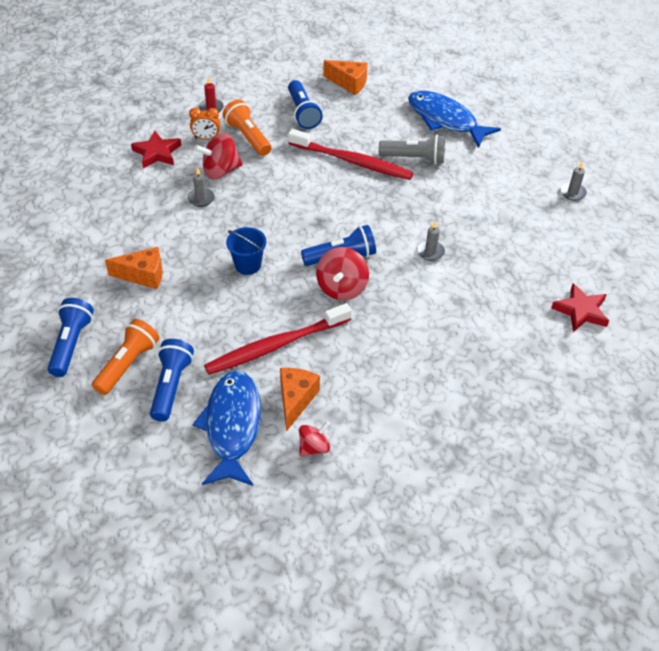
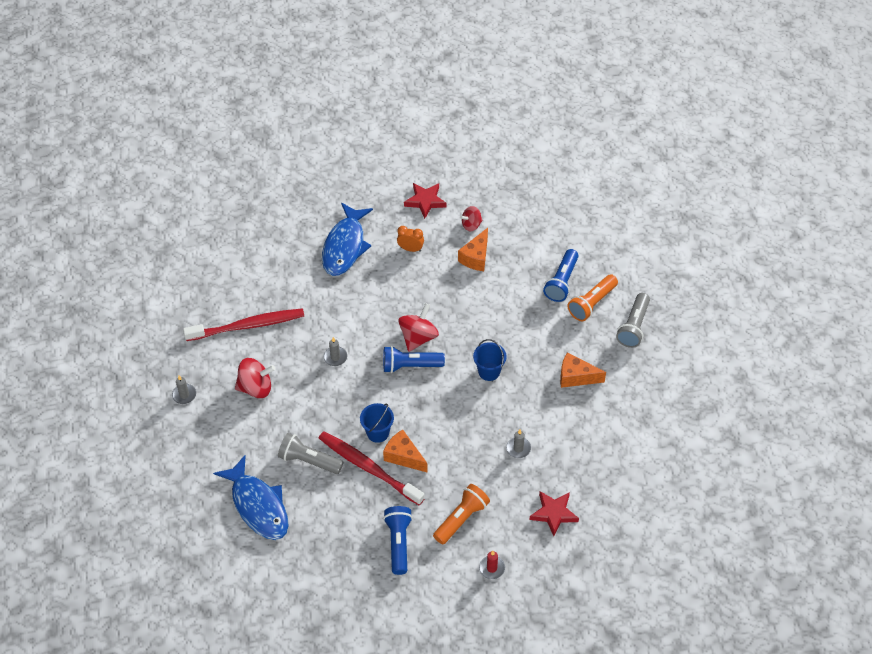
camera: 165 degrees left, 5 degrees up
blue flashlight [47,298,94,377] -> grey flashlight [616,293,650,348]
orange clock [189,108,220,140] -> orange clock moved to [397,226,424,252]
blue fish [193,371,261,486] -> blue fish moved to [322,203,373,276]
red spinning top [194,133,243,179] -> red spinning top moved to [235,358,275,398]
red toothbrush [204,303,352,375] -> red toothbrush moved to [183,308,304,341]
orange flashlight [223,100,271,156] -> orange flashlight turned 120 degrees counterclockwise [433,484,490,544]
orange cheese [323,60,368,95] -> orange cheese moved to [383,429,428,473]
red star [551,283,609,332] -> red star moved to [404,183,447,219]
none -> blue bucket [360,403,394,443]

